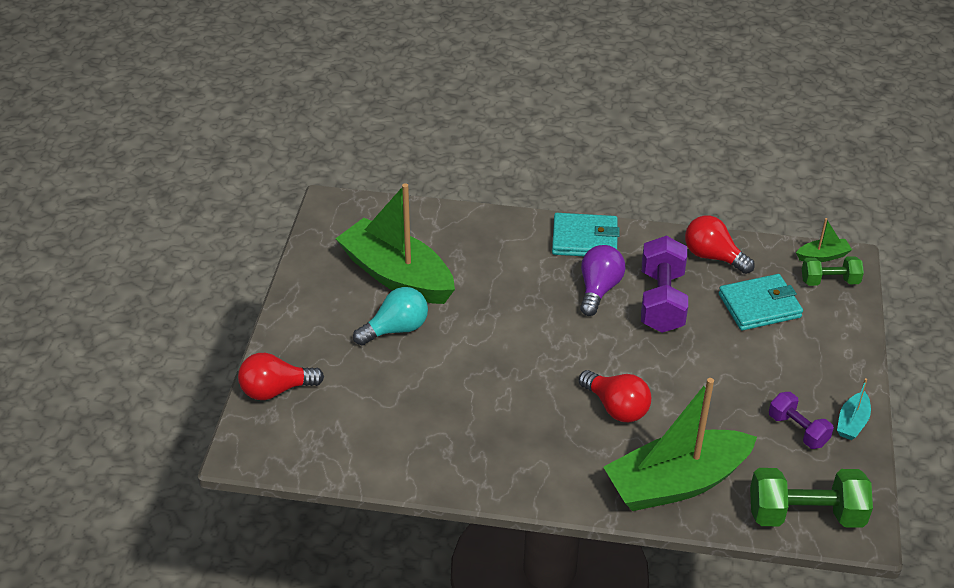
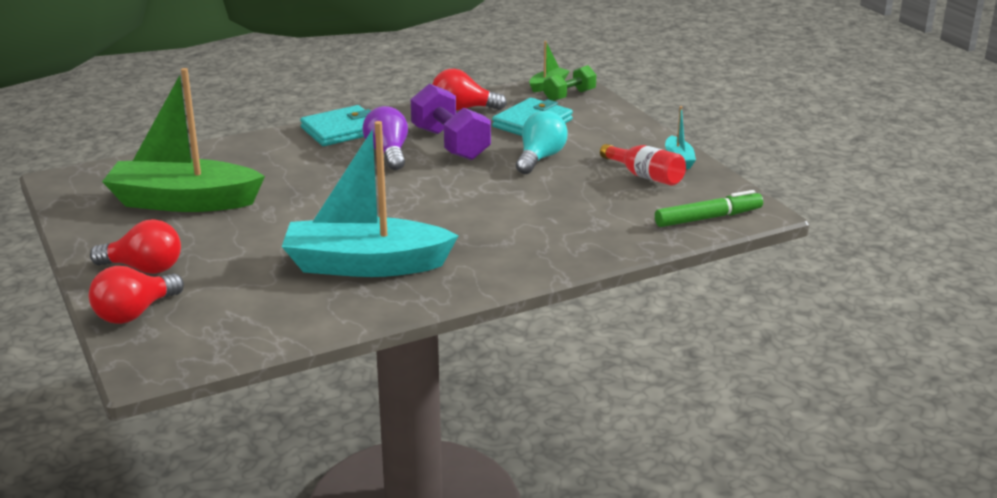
camera: 35 degrees left, 15 degrees down
turquoise light bulb [353,287,428,345] -> turquoise light bulb moved to [516,111,568,174]
red light bulb [579,370,651,422] -> red light bulb moved to [90,219,181,274]
green boat [603,378,757,511] -> none
green dumbbell [750,468,873,528] -> green marker [655,190,763,227]
purple dumbbell [769,392,834,449] -> red bottle [600,144,686,186]
none -> turquoise boat [282,121,458,277]

